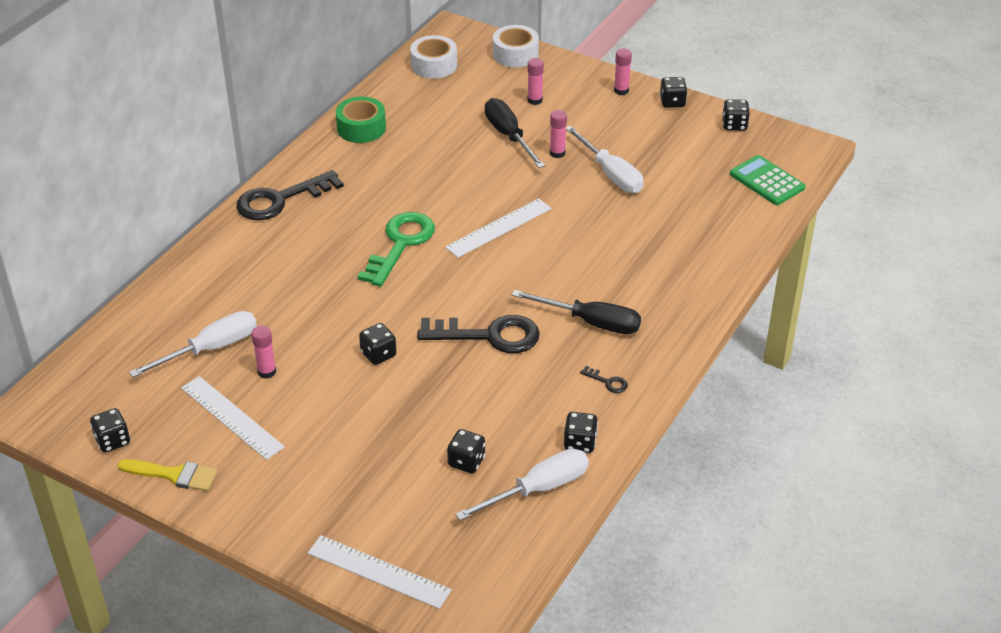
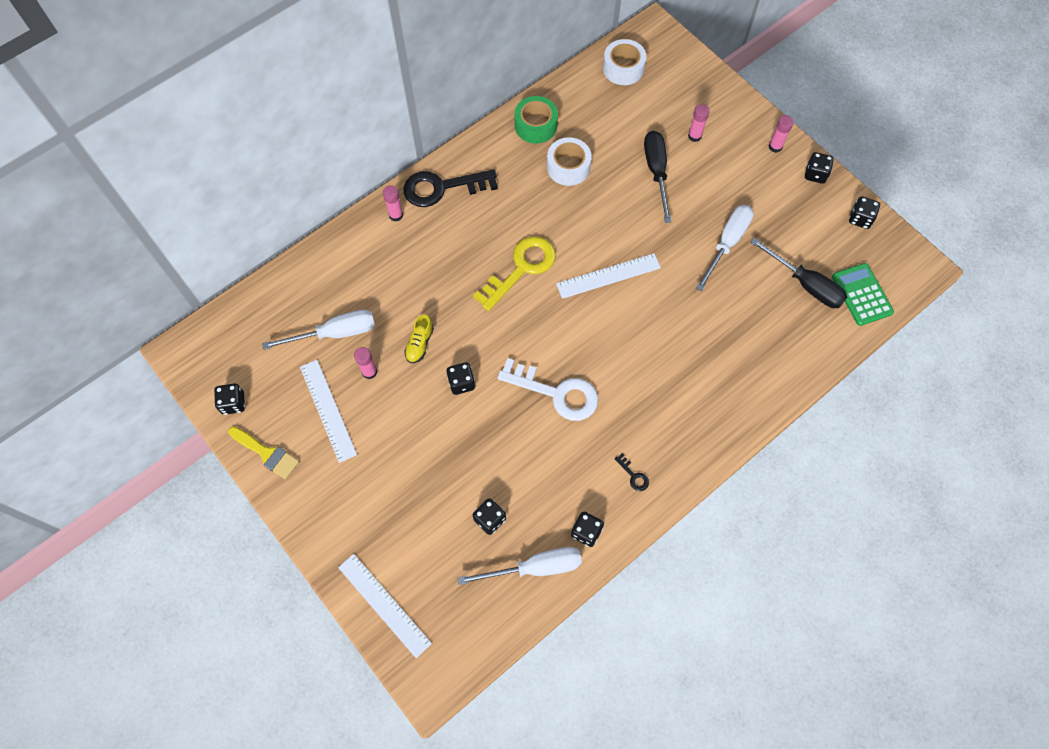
camera: 20 degrees right, 25 degrees up
green key [358,212,435,287] -> yellow key [473,236,556,311]
black key [418,315,540,353] -> white key [497,358,598,421]
white tape [493,25,539,68] -> white tape moved to [547,137,592,186]
black screwdriver [512,290,641,334] -> black screwdriver moved to [750,238,848,308]
pink glue stick [550,110,567,158] -> pink glue stick moved to [383,185,403,222]
white screwdriver [566,126,644,193] -> white screwdriver turned 135 degrees counterclockwise [696,205,754,292]
none -> yellow shoe [404,314,434,363]

